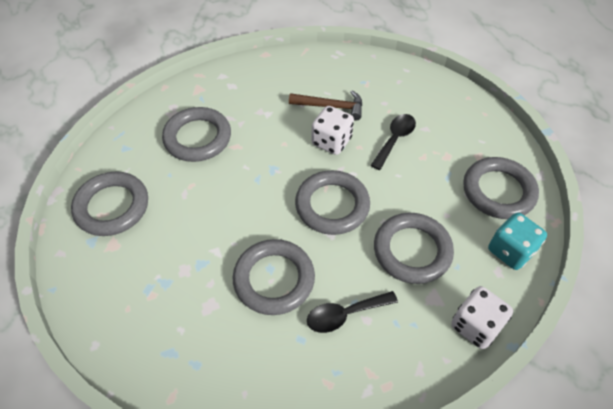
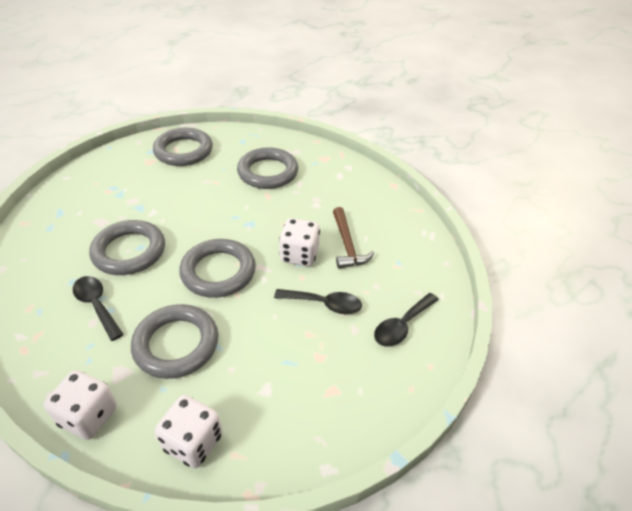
camera: 70 degrees right, 10 degrees down
grey ring [463,157,539,219] -> none
turquoise dice [488,212,547,270] -> white dice [155,395,222,468]
none -> black spoon [374,293,439,347]

